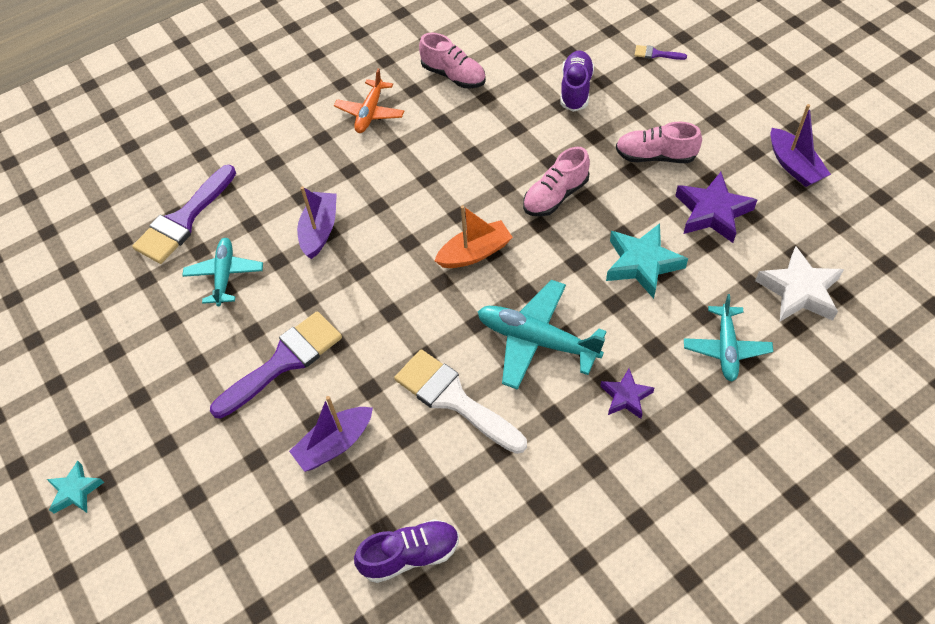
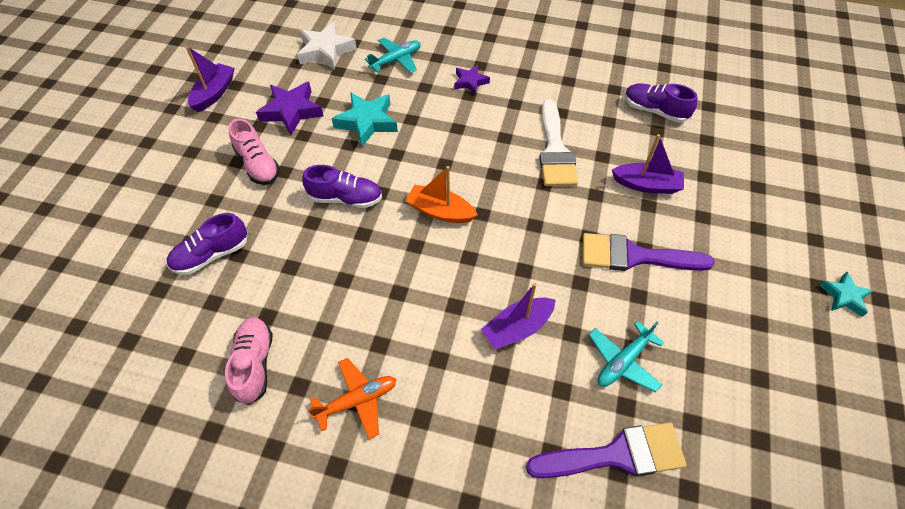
camera: 135 degrees left, 0 degrees up
turquoise plane [477,280,607,390] -> none
pink shoe [523,147,590,217] -> purple shoe [303,165,382,208]
purple brush [634,45,687,60] -> none

